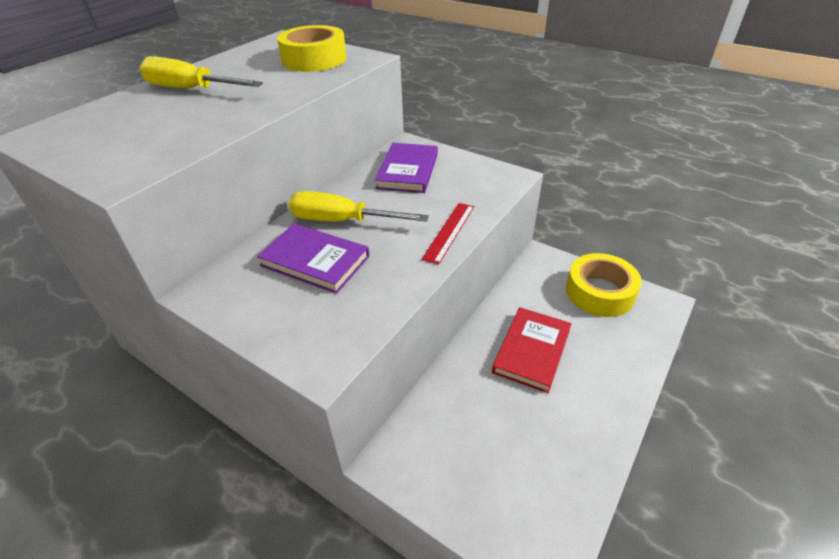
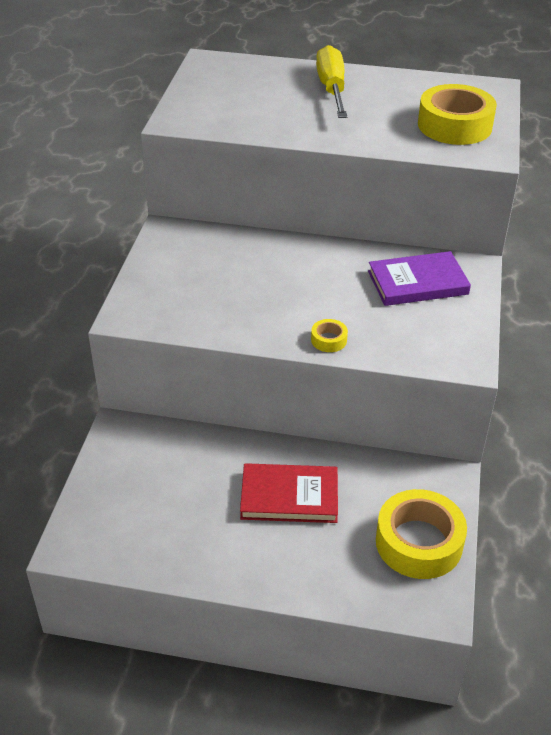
camera: 65 degrees right, 0 degrees up
purple book [257,224,369,294] -> none
yellow screwdriver [289,191,429,222] -> none
red ruler [421,203,474,265] -> yellow tape [311,319,348,352]

